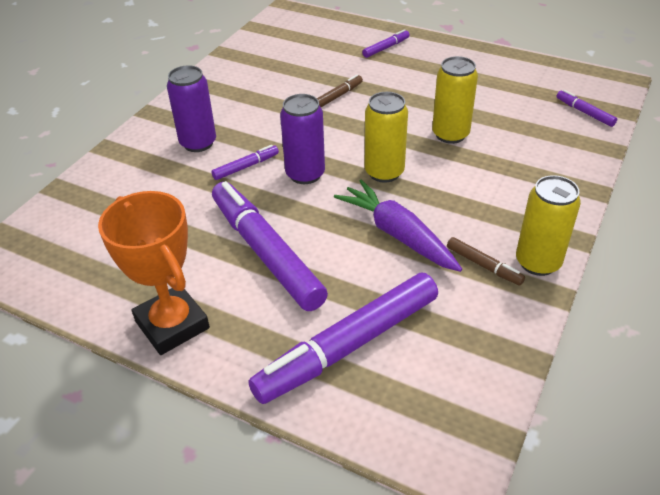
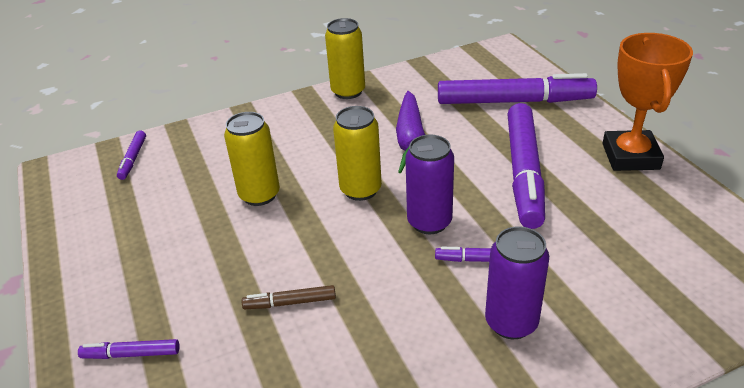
camera: 140 degrees left, 5 degrees down
brown marker [447,237,525,286] -> none

